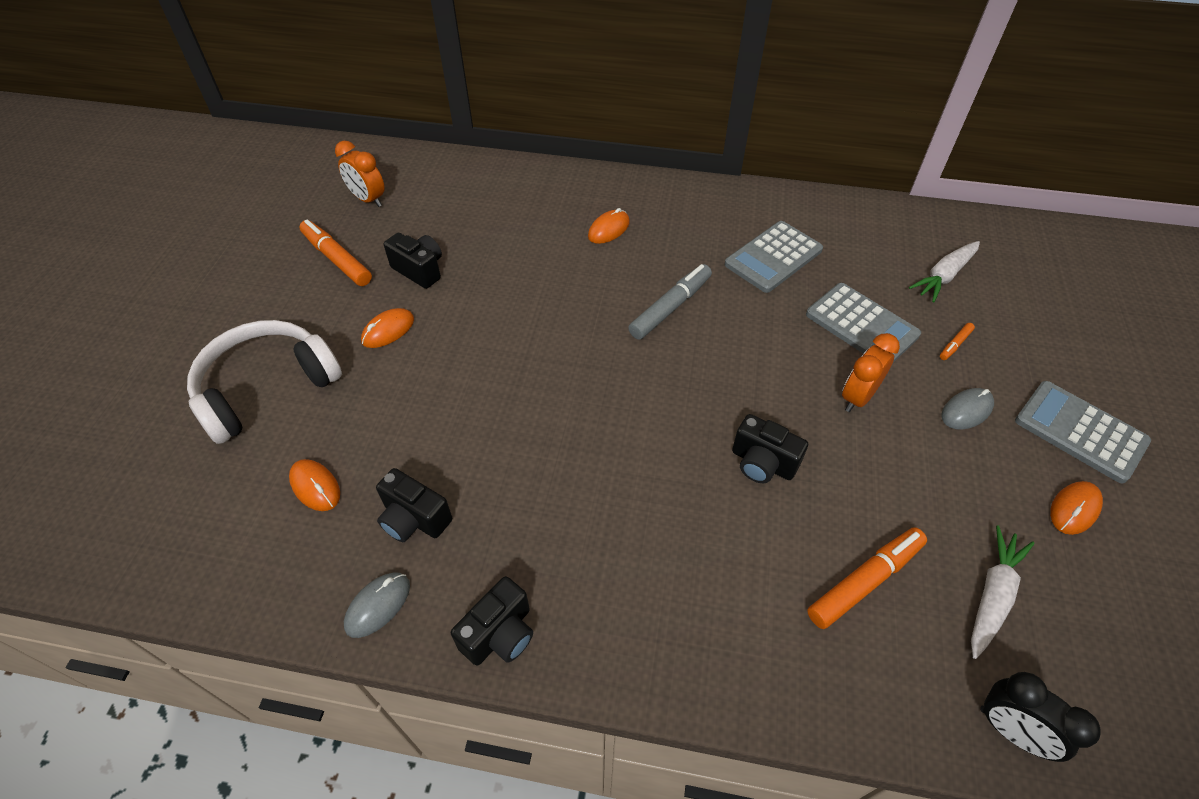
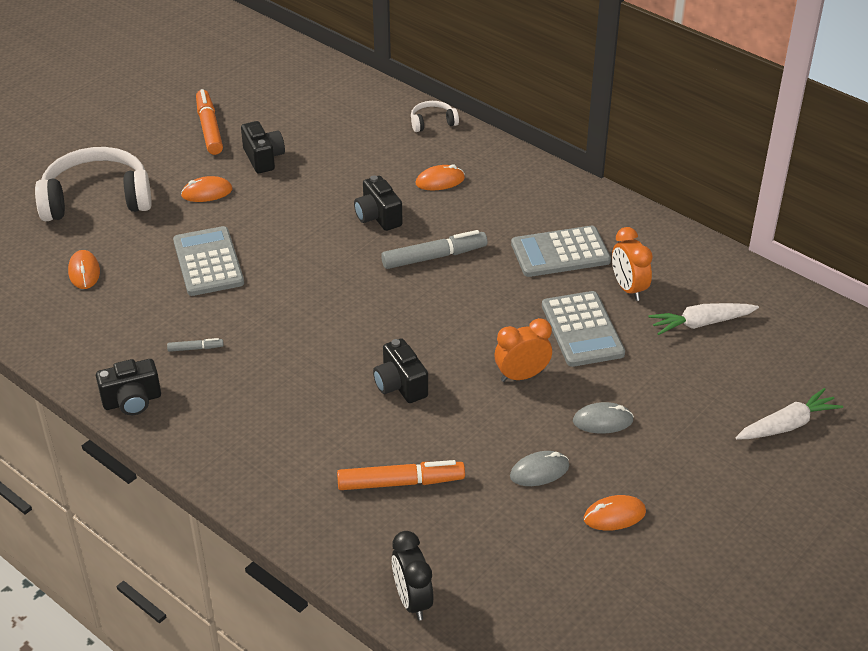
camera: 30 degrees right, 10 degrees down
orange clock [335,141,385,207] -> orange clock moved to [612,227,653,301]
grey mouse [344,572,410,638] -> grey mouse moved to [510,451,569,486]
black camera [376,468,452,542] -> black camera moved to [354,175,403,231]
orange marker [940,323,975,360] -> none
white carrot [971,525,1035,659] -> white carrot moved to [735,388,843,439]
grey calculator [1015,381,1151,484] -> grey calculator moved to [173,226,244,296]
none -> grey marker [167,338,224,352]
none -> white headphones [411,101,459,132]

